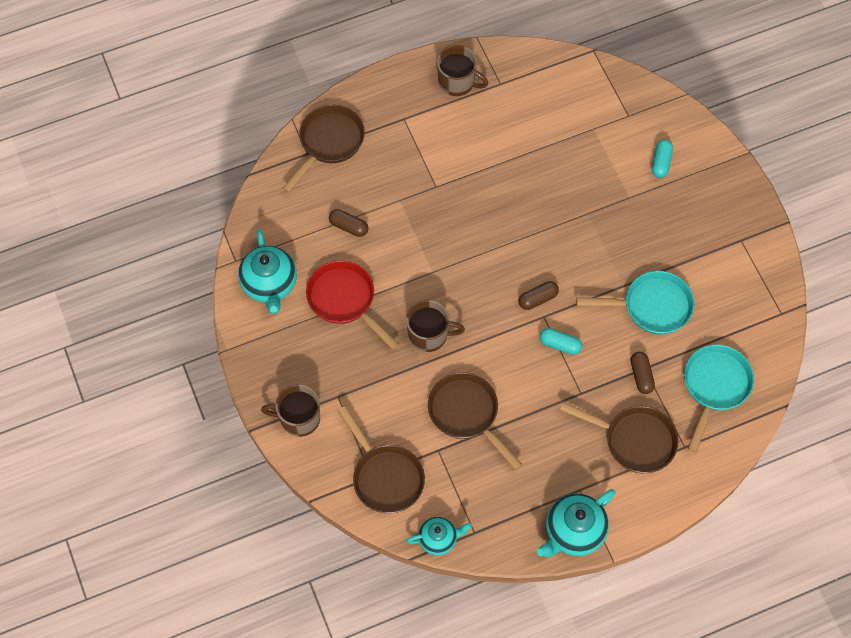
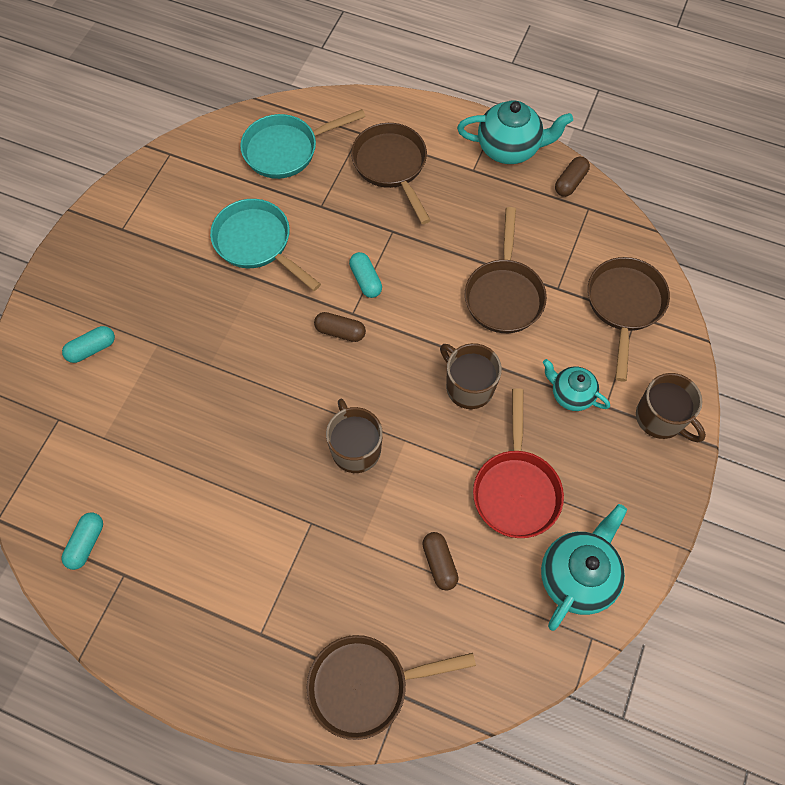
camera: 135 degrees left, 0 degrees up
turquoise teapot [406,517,472,555] -> turquoise teapot moved to [543,359,610,411]
brown mug [437,45,489,96] -> brown mug moved to [326,399,383,473]
brown capsule [631,352,655,394] -> brown capsule moved to [555,157,590,197]
none -> turquoise capsule [62,512,103,570]

